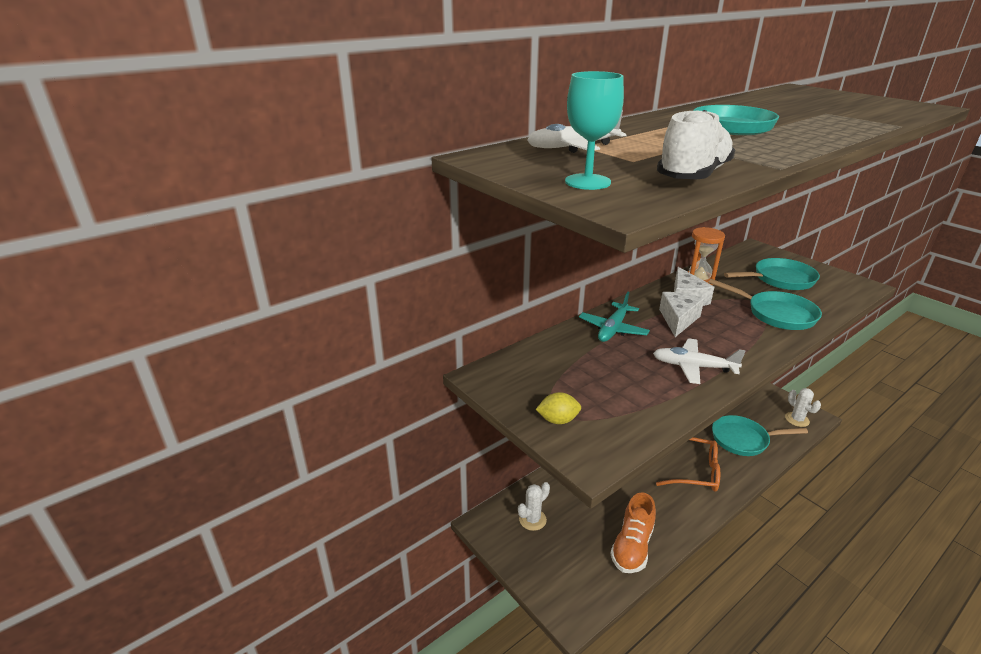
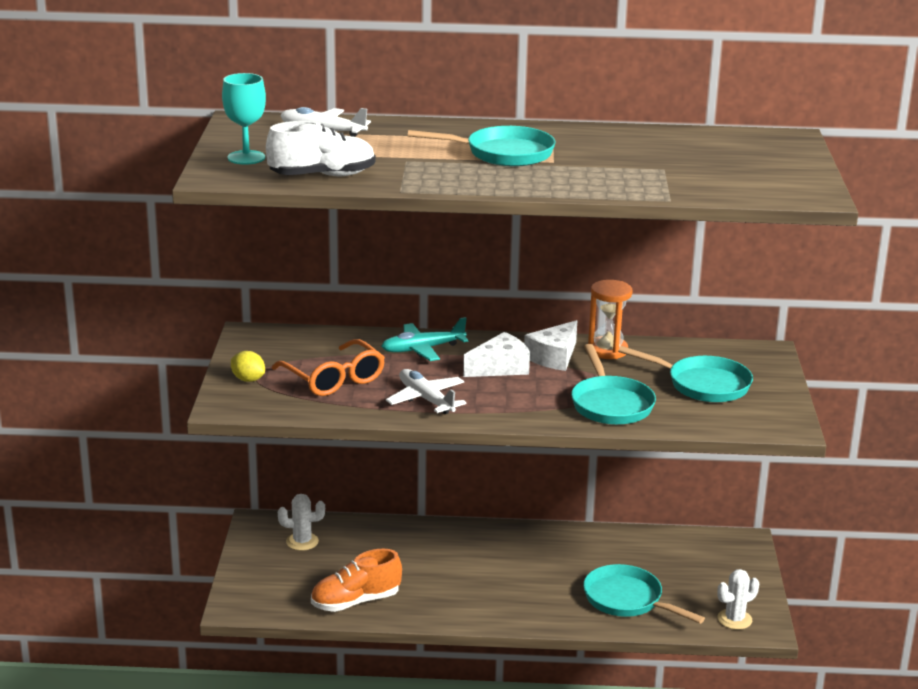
camera: 40 degrees right, 5 degrees down
orange glasses [656,437,720,492] -> orange glasses moved to [272,339,385,396]
white cactus [785,388,821,427] -> white cactus turned 45 degrees clockwise [717,569,759,630]

